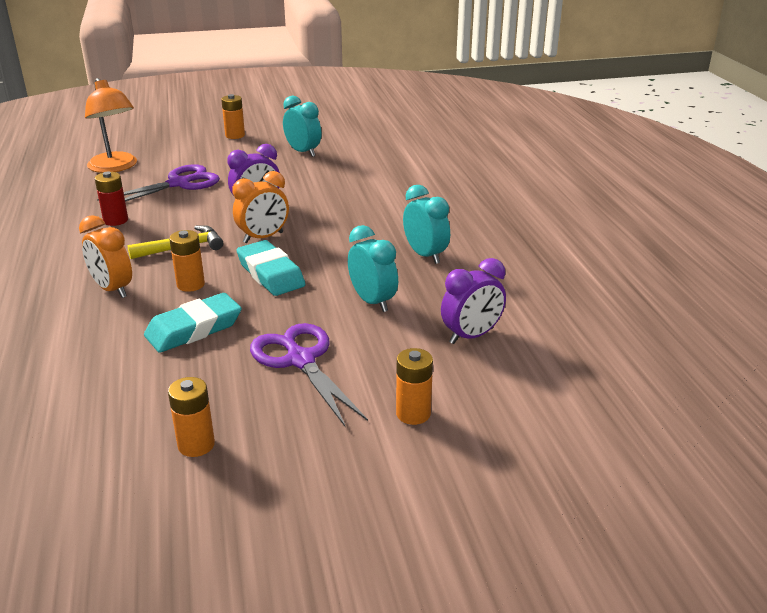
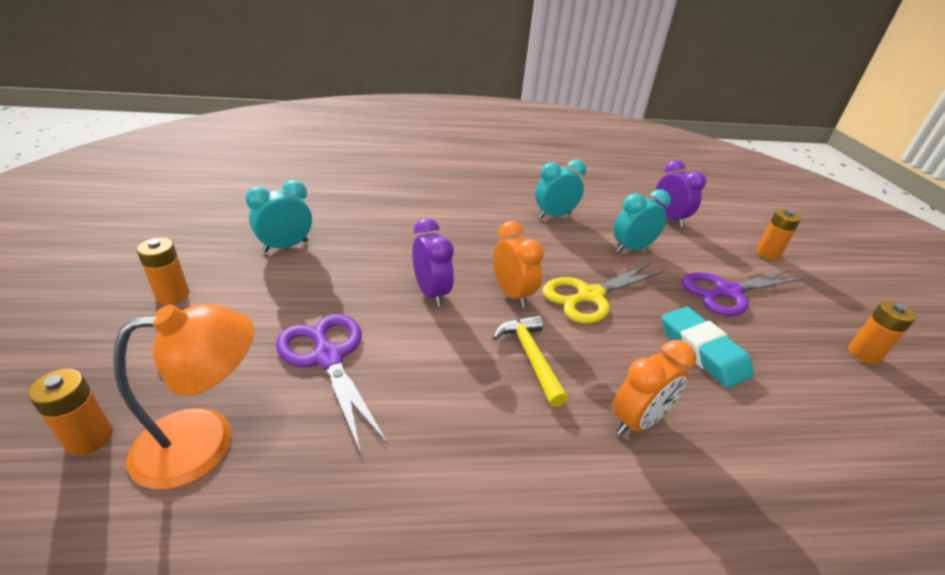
camera: 85 degrees left, 5 degrees up
red battery [95,172,128,226] -> none
orange battery [169,230,205,292] -> orange battery moved to [28,369,113,456]
turquoise eraser [237,240,305,296] -> yellow scissors [542,263,664,324]

